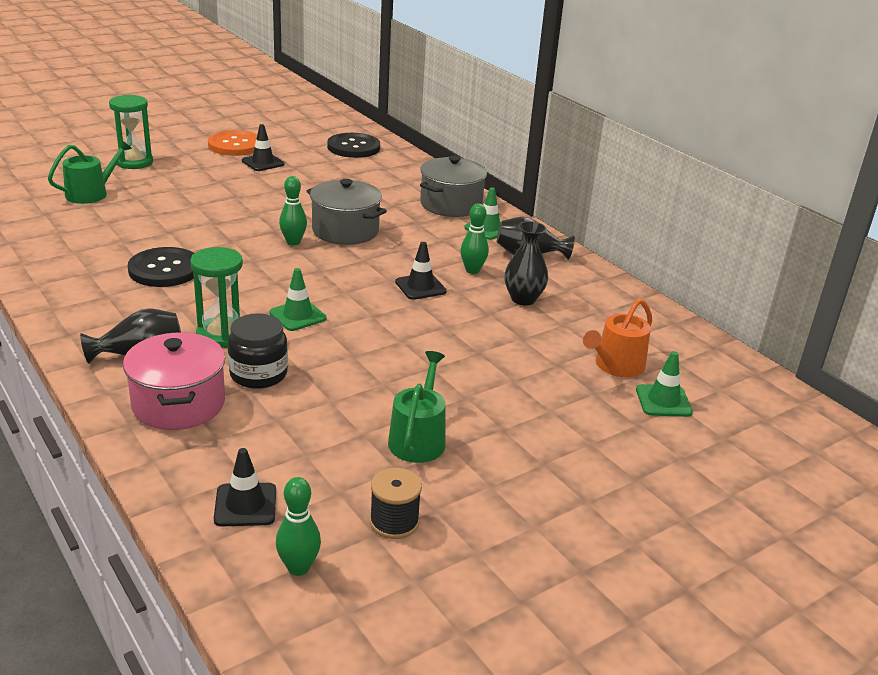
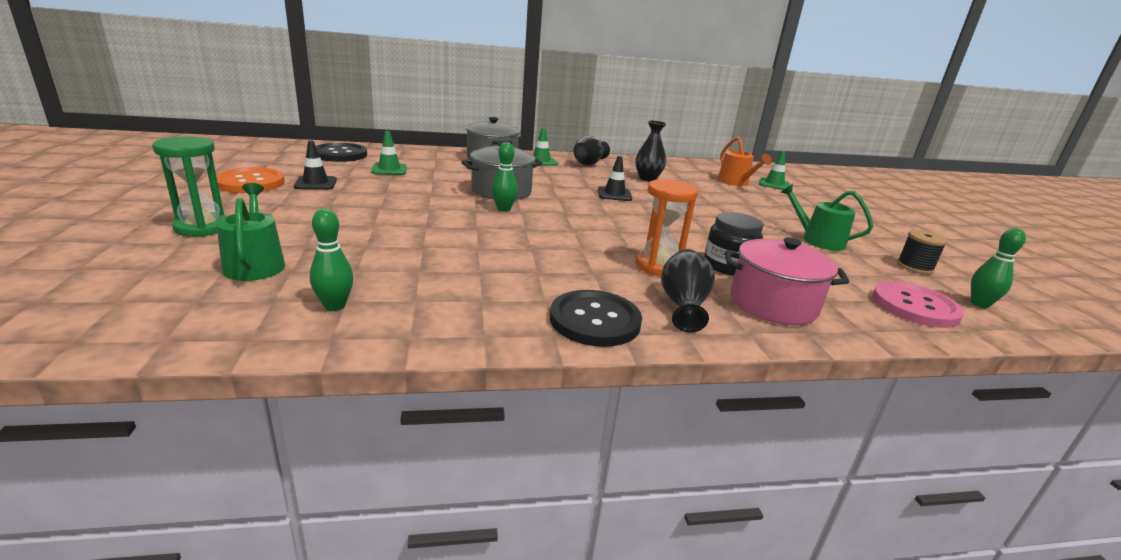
camera: 65 degrees left, 5 degrees down
black button [128,247,194,287] -> black button moved to [550,290,642,347]
green hourglass [190,247,243,348] -> orange hourglass [635,179,698,276]
black traffic cone [214,448,276,526] -> pink button [872,281,964,328]
green traffic cone [270,268,327,331] -> green traffic cone moved to [372,131,407,175]
green bowling pin [460,203,489,274] -> green bowling pin moved to [310,209,353,311]

